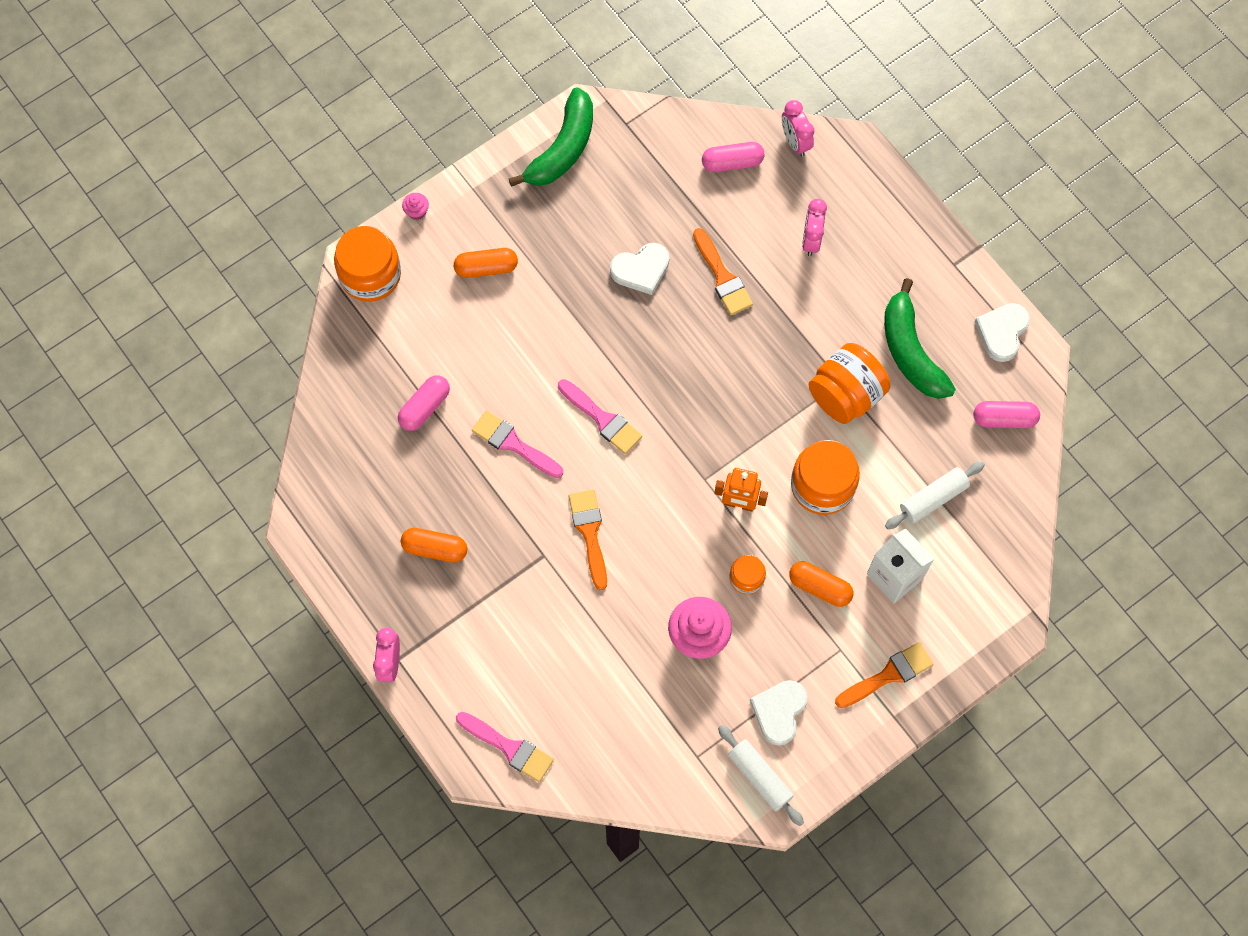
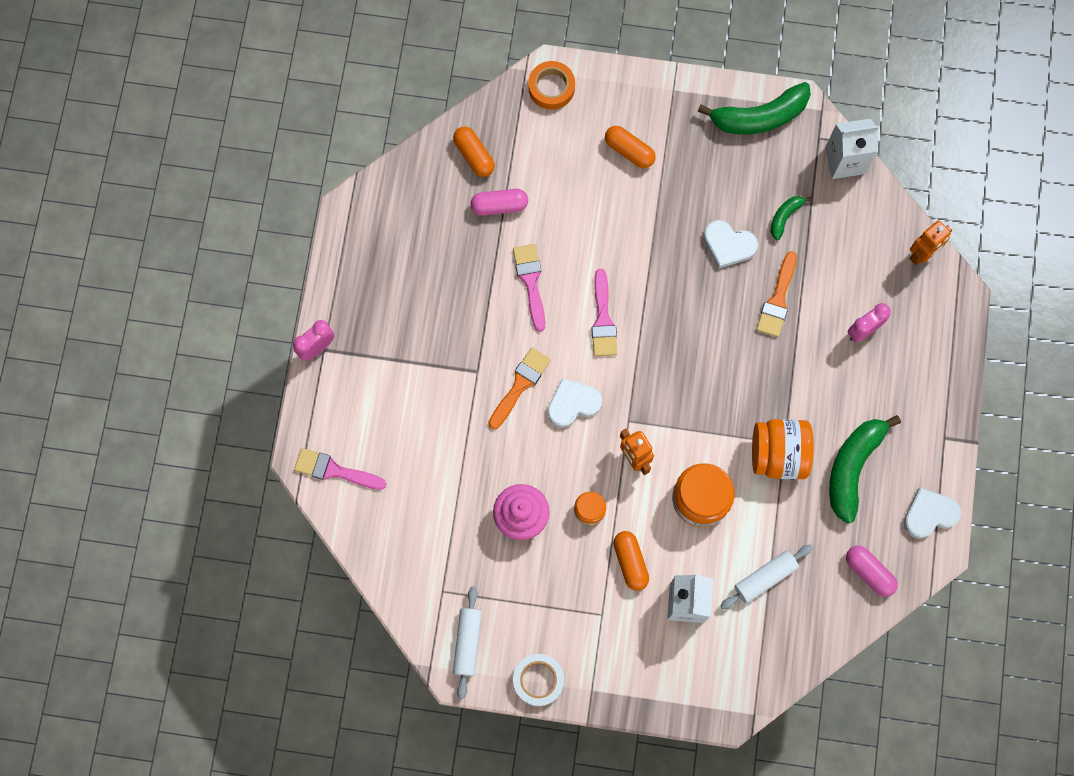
camera: 45 degrees right, 5 degrees up
orange jar [334,226,401,302] -> orange tape [528,61,575,110]
orange capsule [401,528,467,563] -> orange capsule moved to [453,127,495,177]
pink cupcake [402,193,429,220] -> none
pink brush [456,712,554,782] -> pink brush turned 120 degrees clockwise [294,448,386,490]
pink capsule [702,142,764,172] -> none
white heart [750,680,808,746] -> white heart moved to [548,378,602,428]
pink clock [782,100,814,157] -> orange robot [909,220,952,265]
orange brush [835,642,934,708] -> none
white rolling pin [885,462,985,529] -> white rolling pin turned 45 degrees counterclockwise [720,545,813,609]
none -> white tape [513,654,564,706]
none -> green banana [771,196,811,240]
none -> white carton [825,119,879,179]

